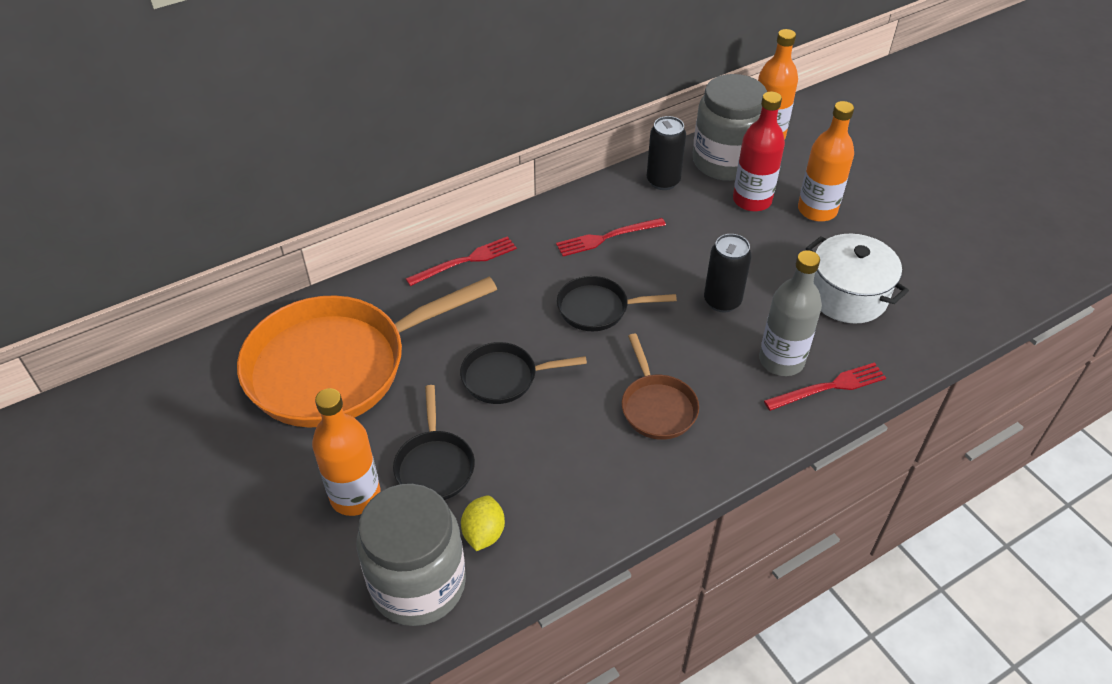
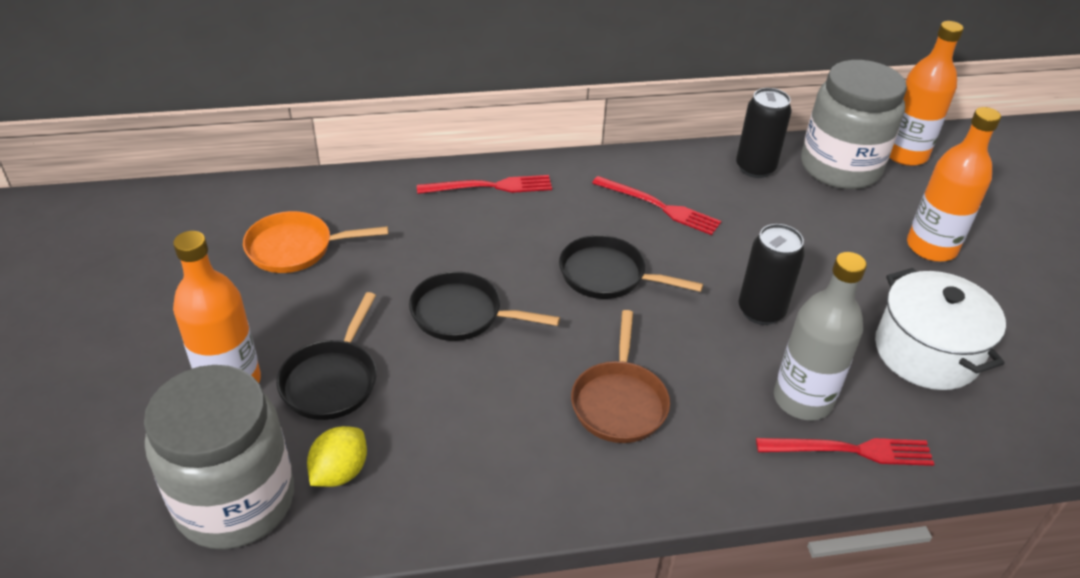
camera: 20 degrees right, 5 degrees down
orange pan [237,276,497,428] -> orange pan [243,211,388,273], size x0.47
red fork [556,218,666,256] -> red fork turned 150 degrees counterclockwise [592,176,721,235]
red bottle [733,92,785,212] -> none

